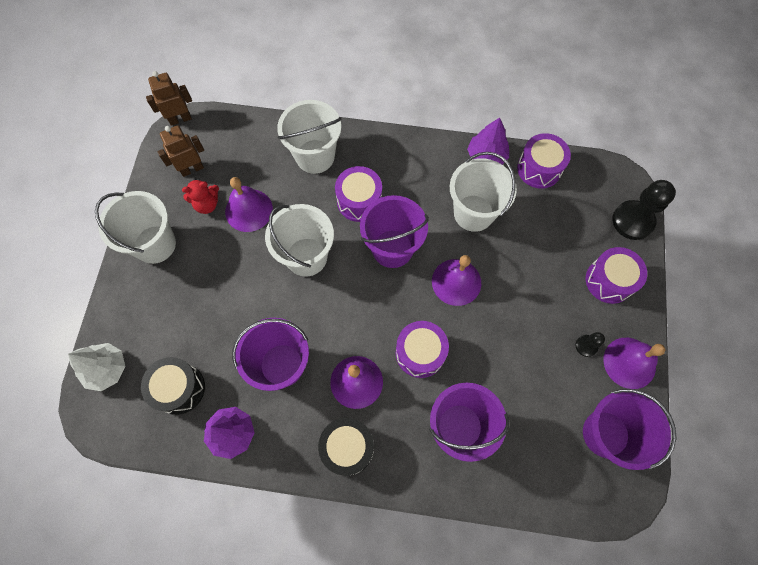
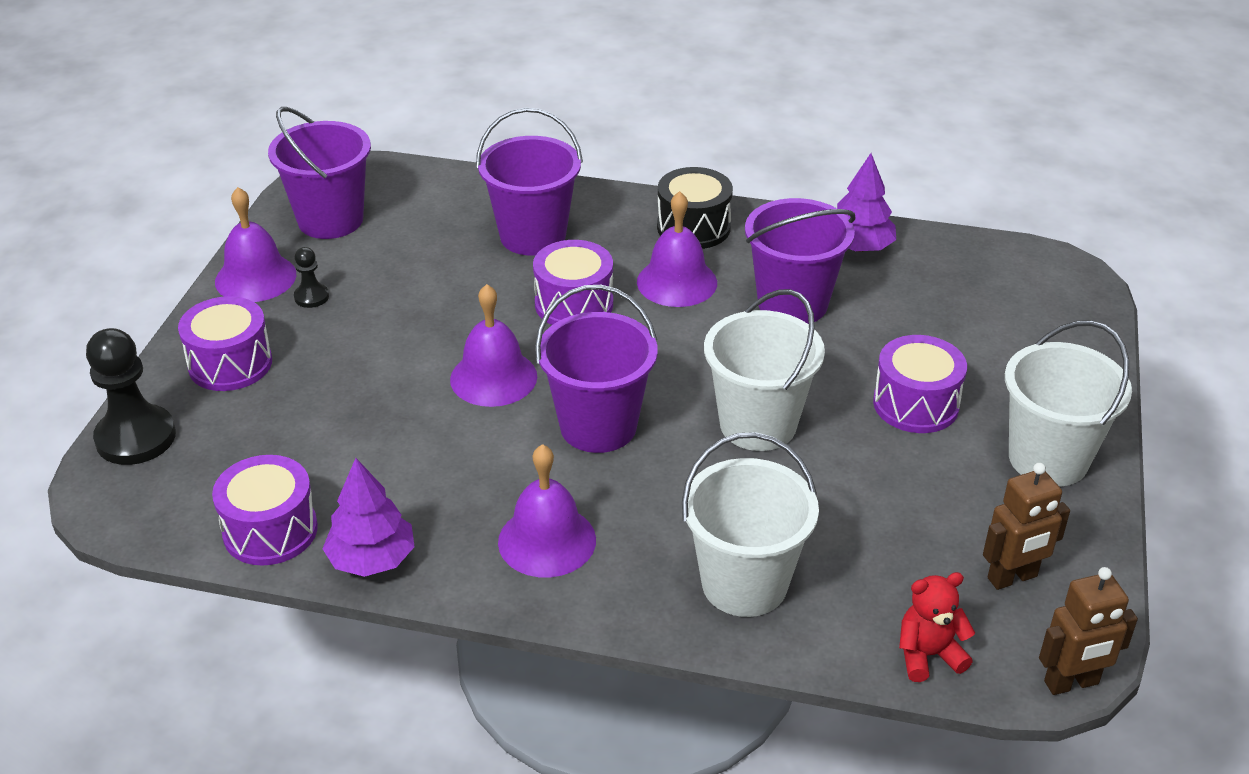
camera: 175 degrees left, 30 degrees down
white tree [68,343,125,391] -> none
black drum [141,357,205,415] -> none
red teddy bear [182,179,219,214] -> red teddy bear moved to [899,572,975,682]
purple bell [225,177,273,232] -> purple bell moved to [498,444,596,578]
purple drum [335,166,382,222] -> purple drum moved to [873,335,967,433]
white bucket [450,152,517,232] -> none

